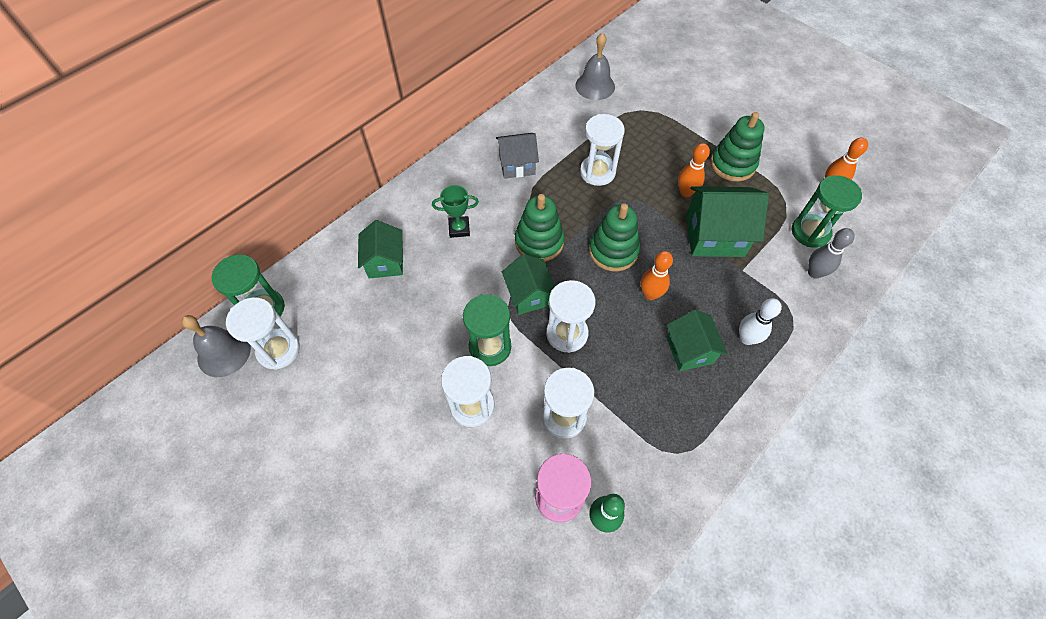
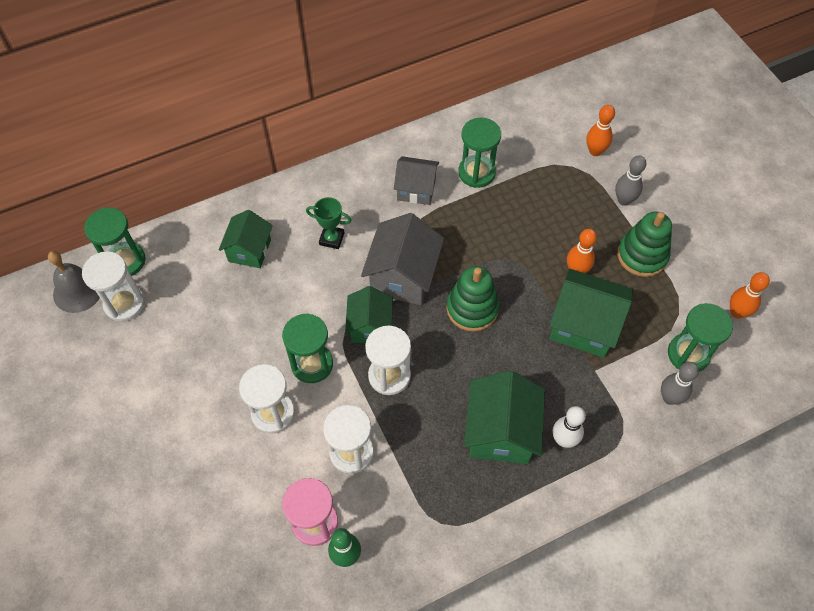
camera: 20 degrees right, 0 degrees up
green stacking toy [515,194,564,262] -> grey house [361,213,444,305]
grey bell [575,33,615,100] -> none
white hourglass [580,114,625,186] -> none
orange bowling pin [641,251,673,300] -> orange bowling pin moved to [587,105,615,156]
green house [666,310,728,371] -> green house [464,371,545,464], size x1.54
none -> green hourglass [458,118,501,188]
none -> grey bowling pin [615,155,646,206]

